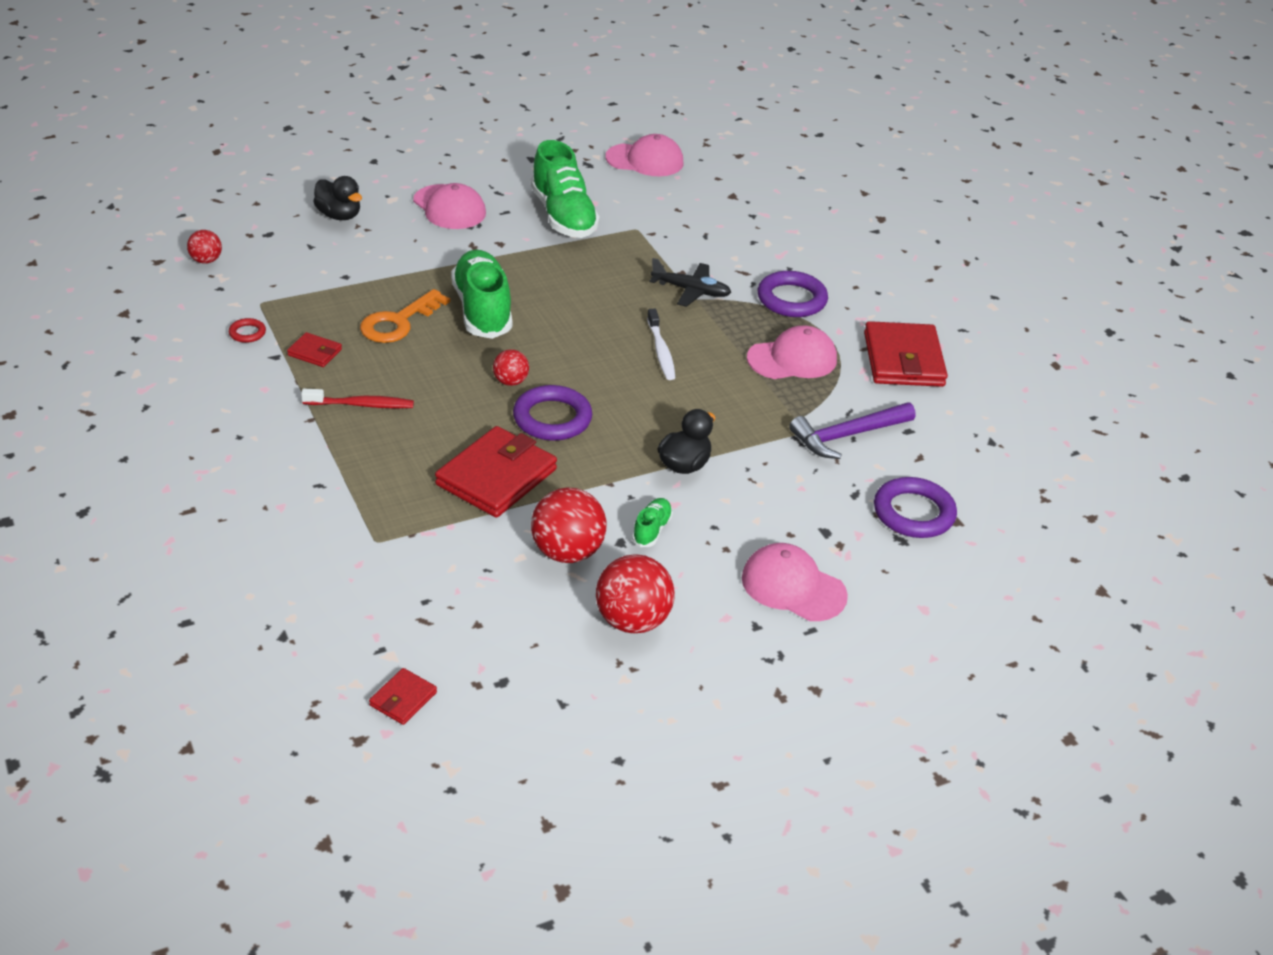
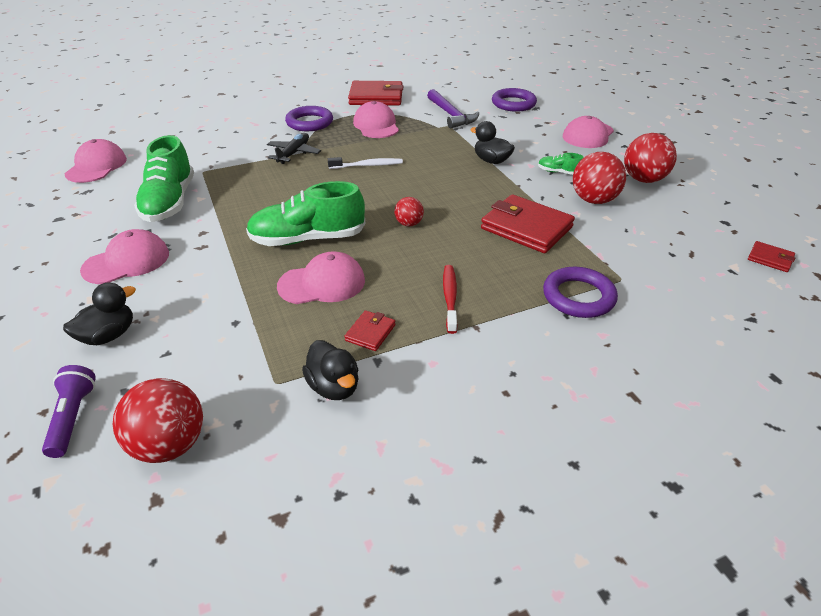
camera: 85 degrees left, 0 degrees up
red ball [187,230,222,264] -> red ball [113,378,203,463], size x1.83
red ring [229,318,266,343] -> black duck [302,340,359,400]
orange key [360,289,450,343] -> pink cap [277,251,365,304]
purple ring [513,385,592,441] -> purple ring moved to [543,267,618,318]
green shoe [531,140,600,238] -> green shoe turned 105 degrees clockwise [134,135,194,222]
none -> purple flashlight [42,365,96,458]

